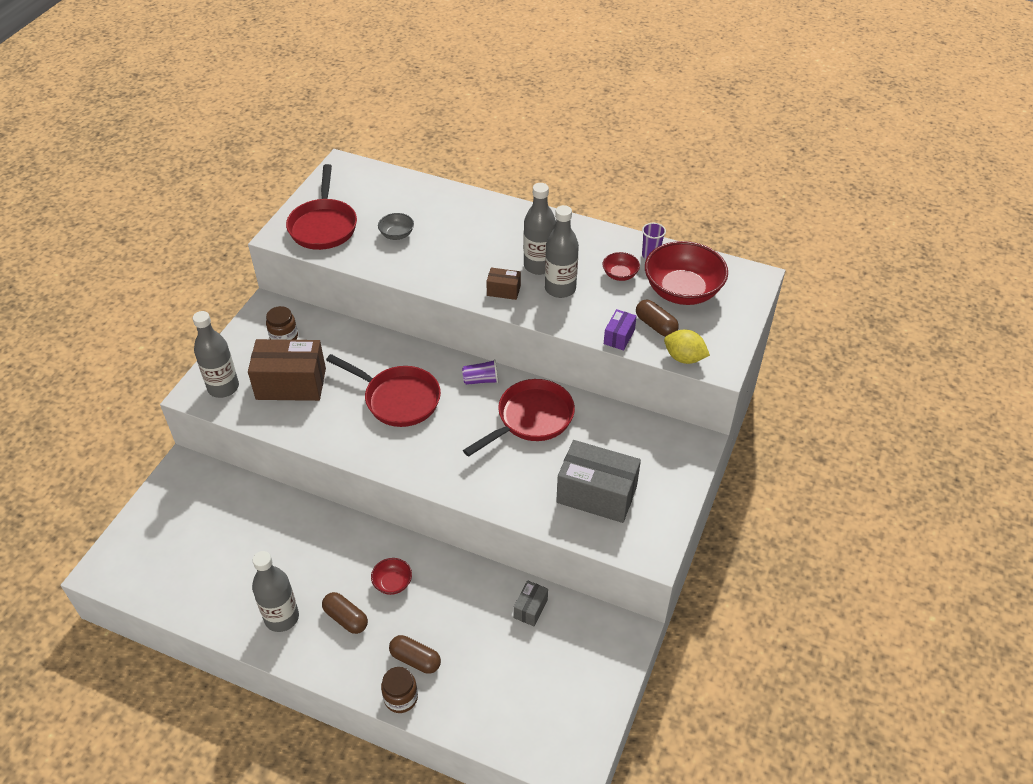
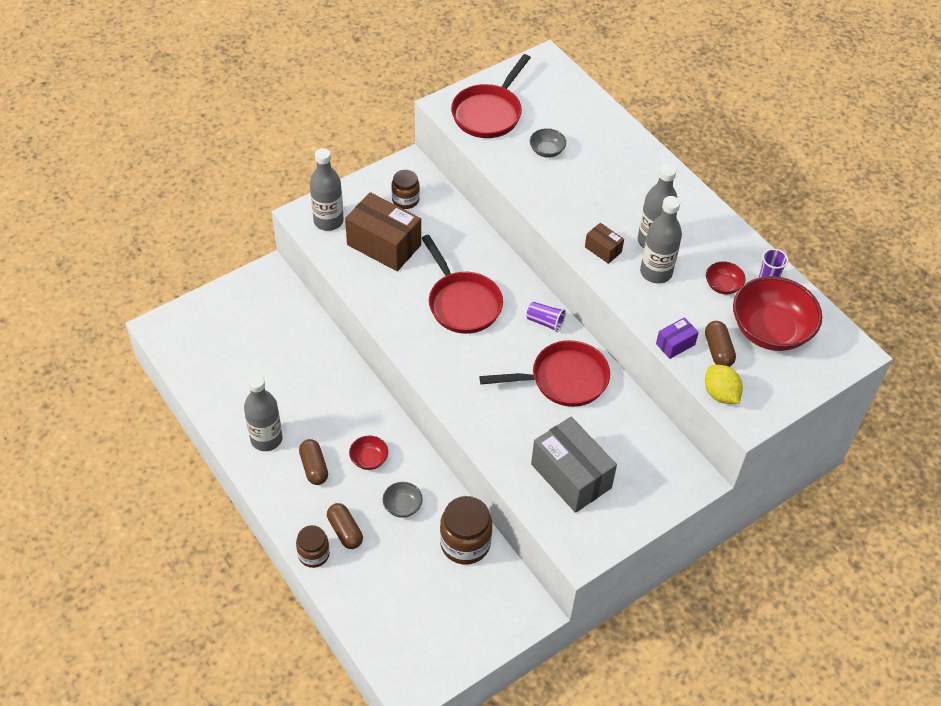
camera: 30 degrees right, 5 degrees up
grey box [513,580,548,626] -> brown jar [440,496,492,565]
none -> grey bowl [383,482,423,518]

